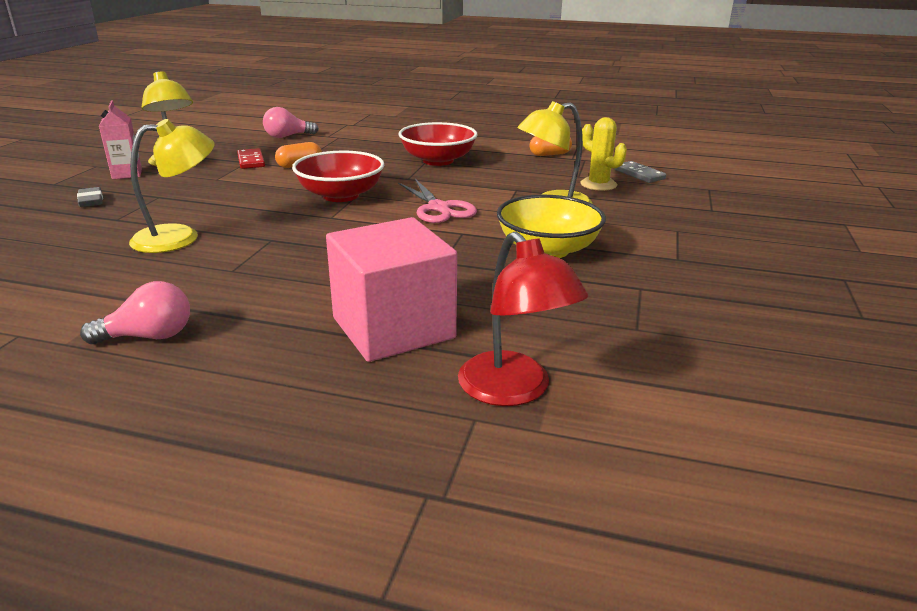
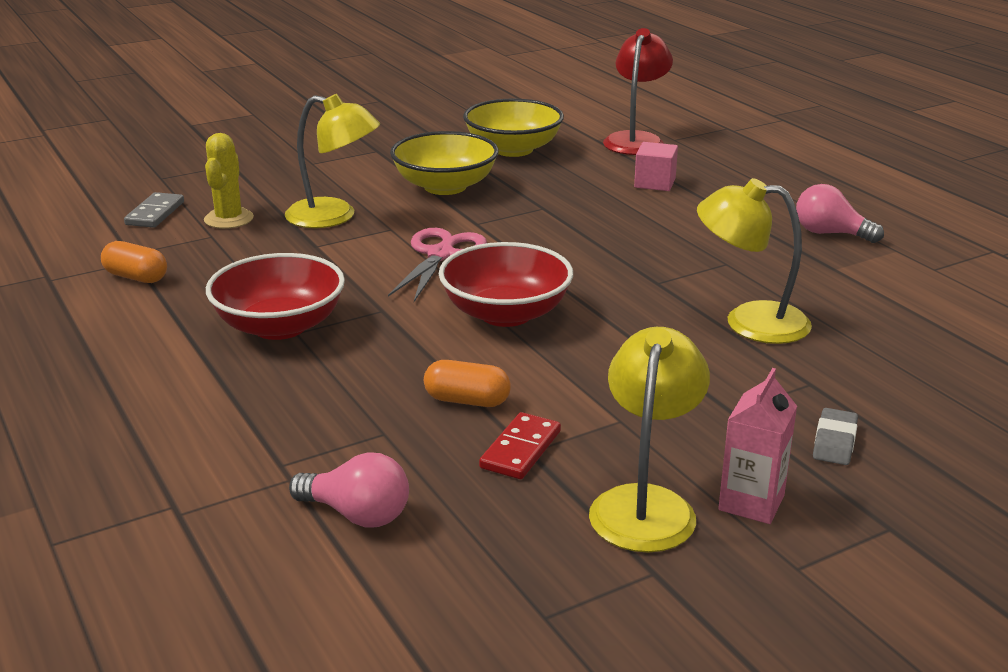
camera: 135 degrees left, 0 degrees up
pink cube [326,217,457,362] -> pink cube [634,142,678,191], size x0.47
none -> yellow bowl [463,98,564,157]

